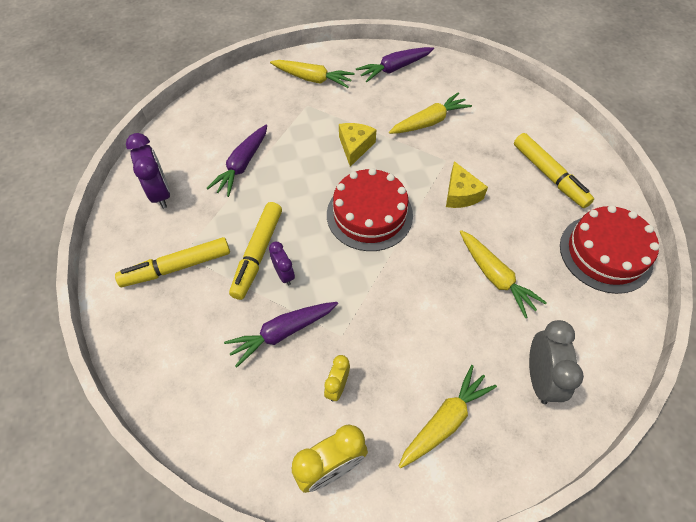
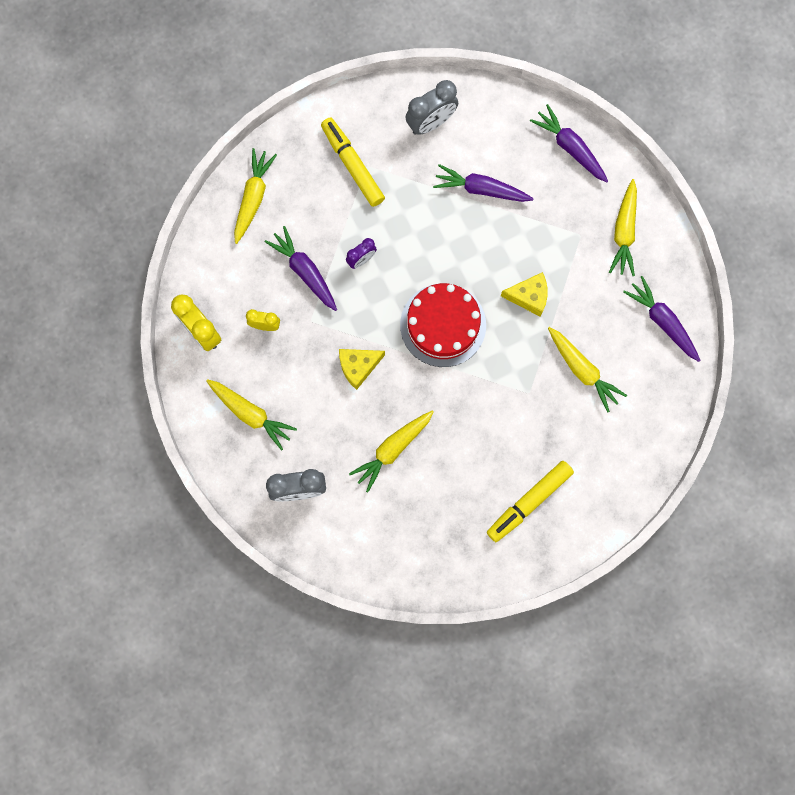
camera: 80 degrees right, 20 degrees up
purple clock [126,133,170,209] -> grey clock [405,80,458,135]
yellow marker [229,202,282,300] -> none
yellow cheese [446,161,488,208] -> yellow cheese moved to [339,349,385,390]
red cake [560,205,659,294] -> none
none -> yellow carrot [234,148,277,244]
none -> purple carrot [530,104,608,183]

